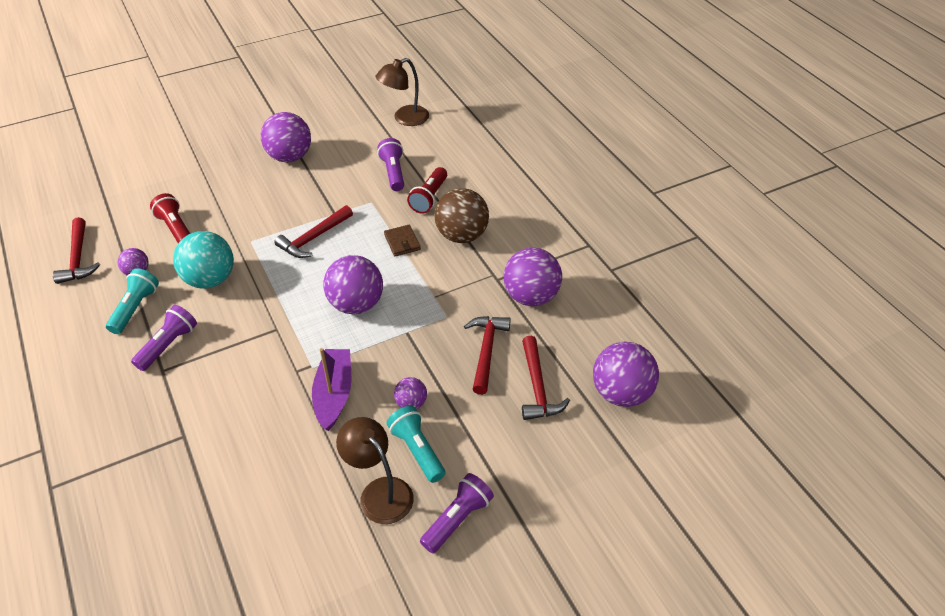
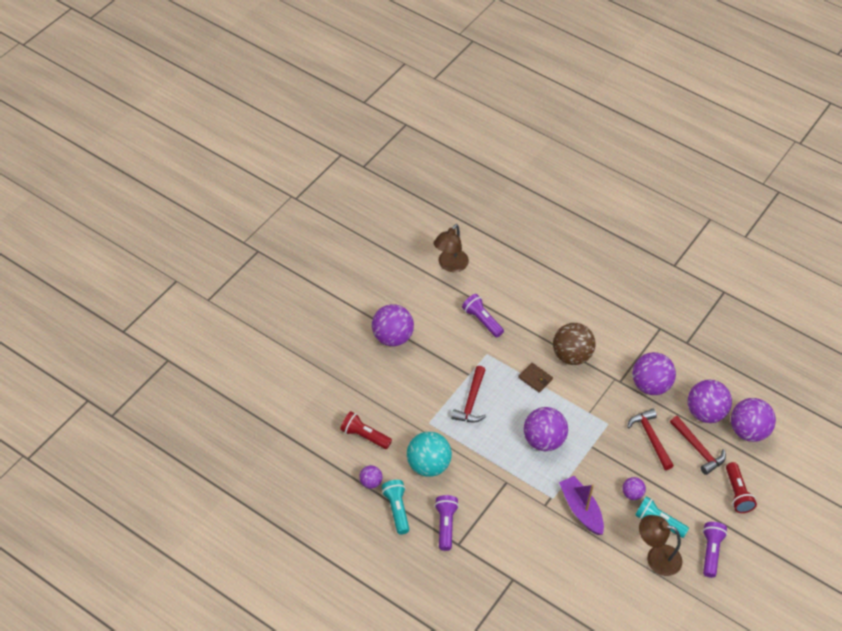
camera: 30 degrees left, 5 degrees up
red hammer [53,217,100,284] -> none
red flashlight [407,167,447,214] -> red flashlight moved to [726,462,757,513]
none -> purple ball [688,380,732,423]

